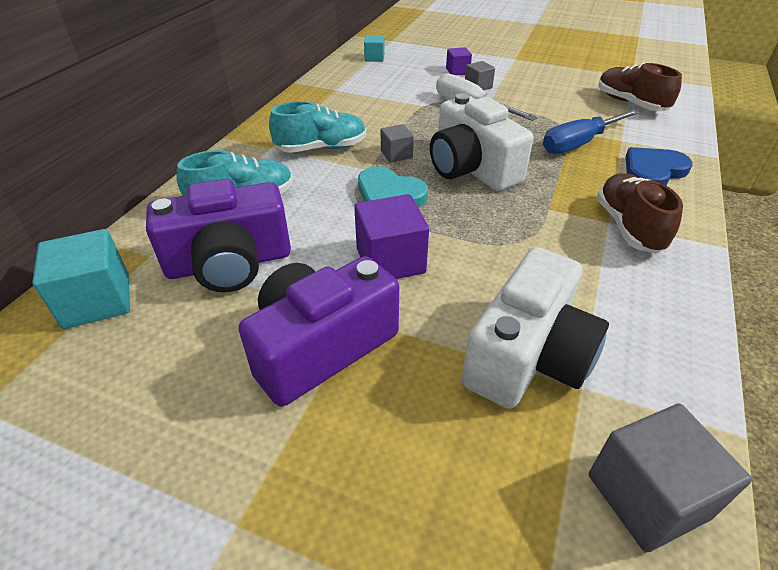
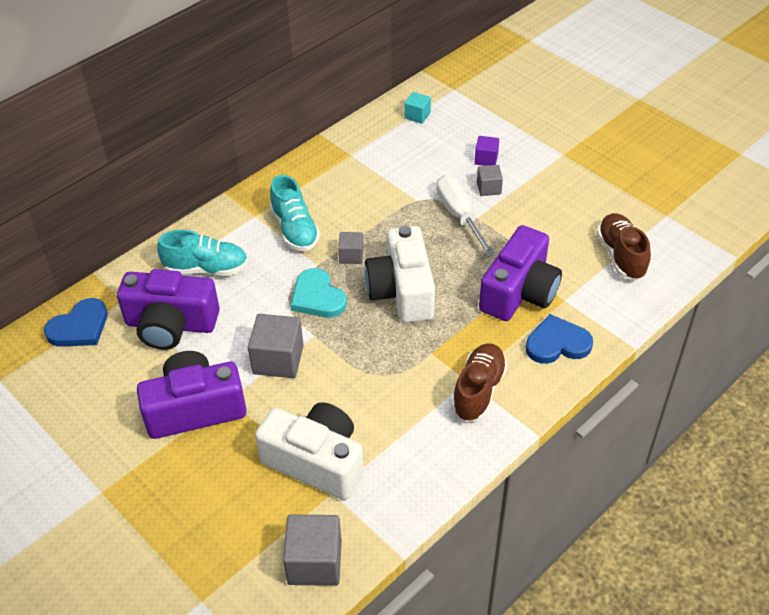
camera: 25 degrees right, 5 degrees up
turquoise cube [32,229,130,329] -> blue heart [44,298,108,347]
turquoise shoe [269,101,366,153] -> turquoise shoe turned 60 degrees clockwise [270,175,320,251]
purple cube [354,194,429,279] -> grey cube [248,314,304,378]
white camera [462,247,609,409] -> white camera turned 120 degrees counterclockwise [255,402,364,500]
blue screwdriver [543,109,640,154] -> purple camera [479,225,562,321]

